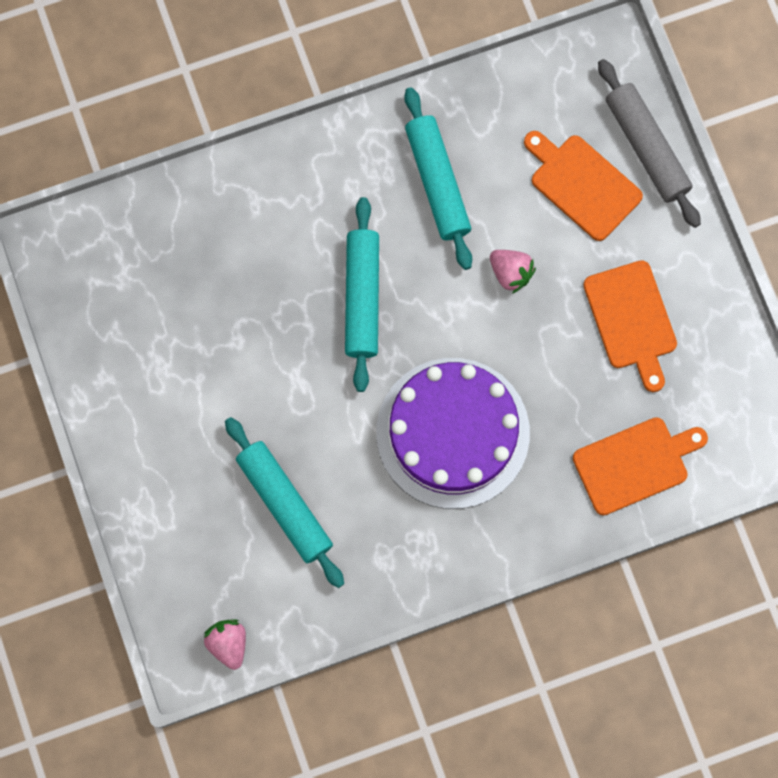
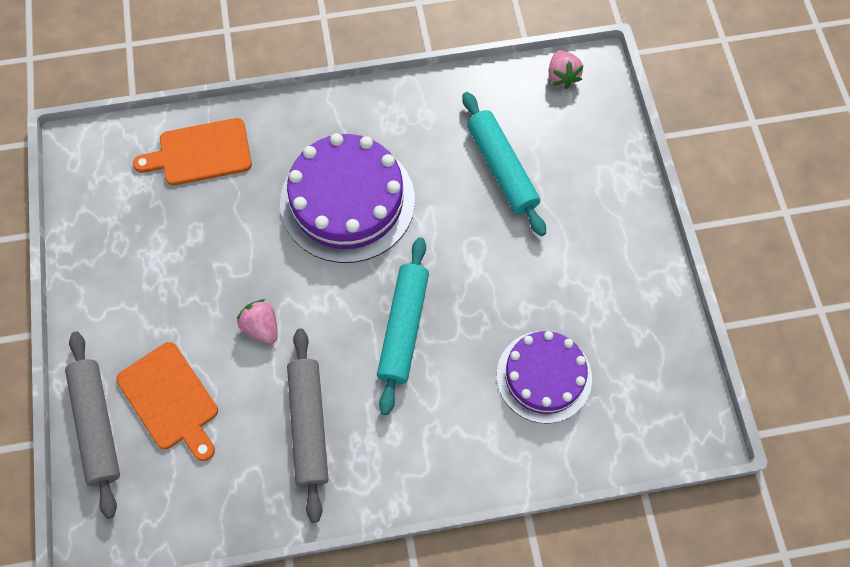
camera: 170 degrees left, 10 degrees down
turquoise rolling pin [404,87,472,270] -> grey rolling pin [287,329,329,523]
orange cutting board [583,260,677,392] -> none
none -> purple cake [497,331,592,423]

